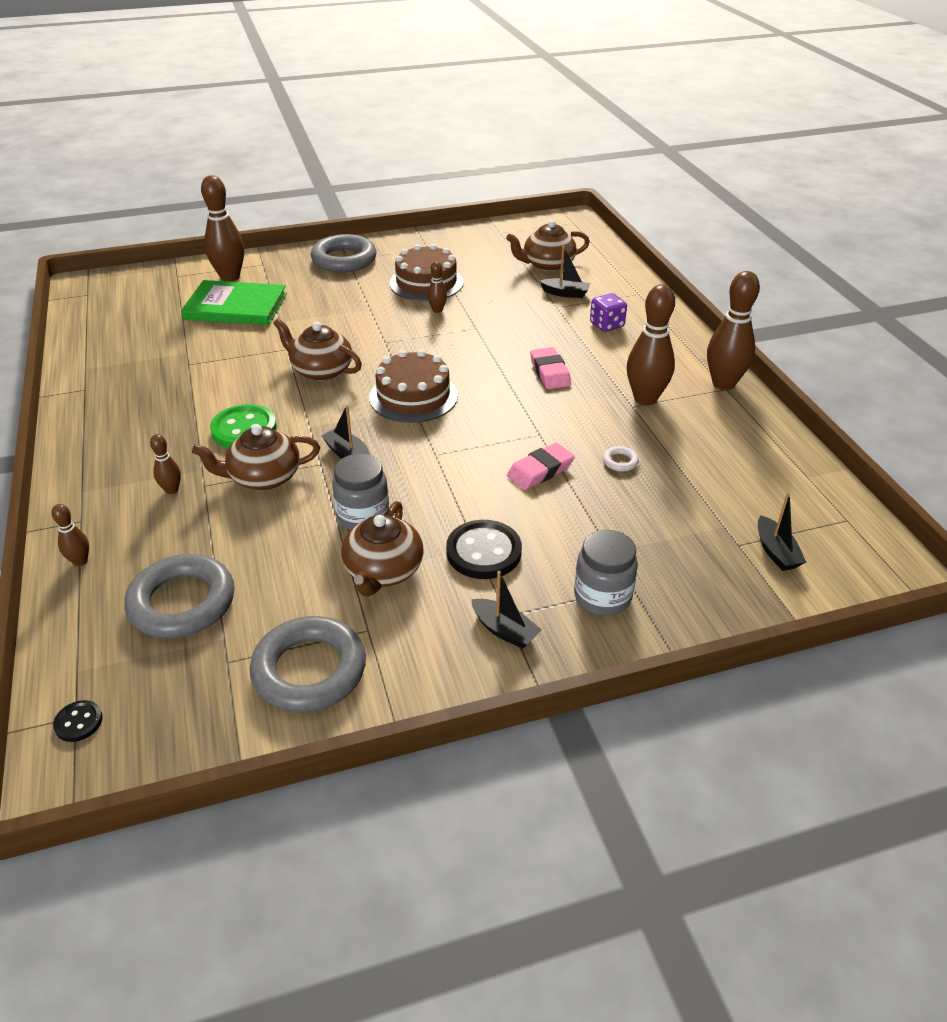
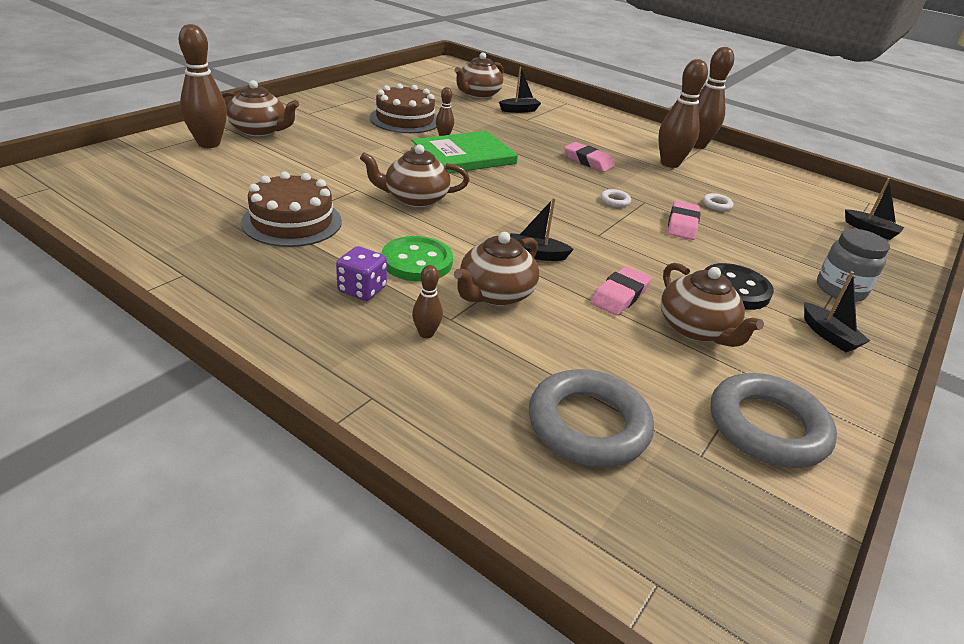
camera: 40 degrees left, 5 degrees down
brown bowling pin [51,504,89,566] -> none
black button [53,700,103,742] -> none
green book [181,280,287,325] -> green book moved to [411,131,518,173]
grey ring [311,234,376,272] -> none
grey jar [332,454,389,530] -> pink eraser [590,266,652,316]
brown cake [369,350,458,423] -> brown cake moved to [241,171,342,247]
black boat [471,571,541,649] -> black boat turned 60 degrees clockwise [804,271,870,352]
purple dice [590,293,627,332] -> purple dice moved to [336,246,387,301]
none -> brown teapot [221,80,299,137]
none -> white ring [601,189,631,207]

